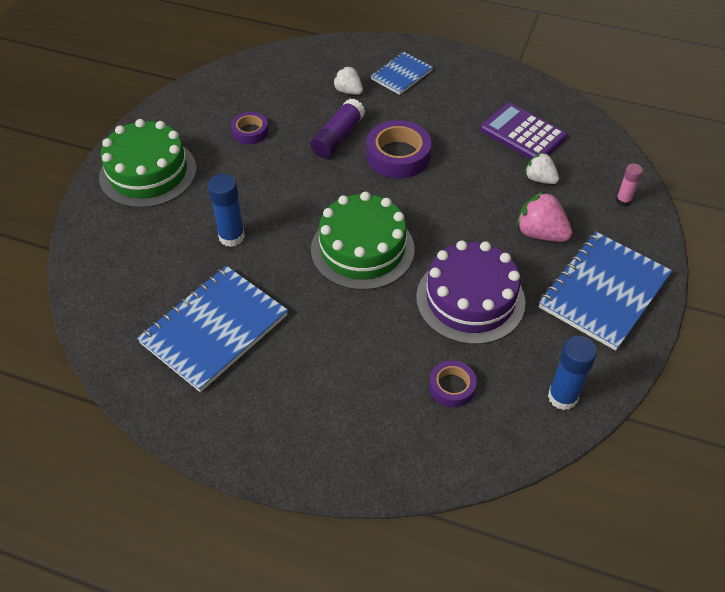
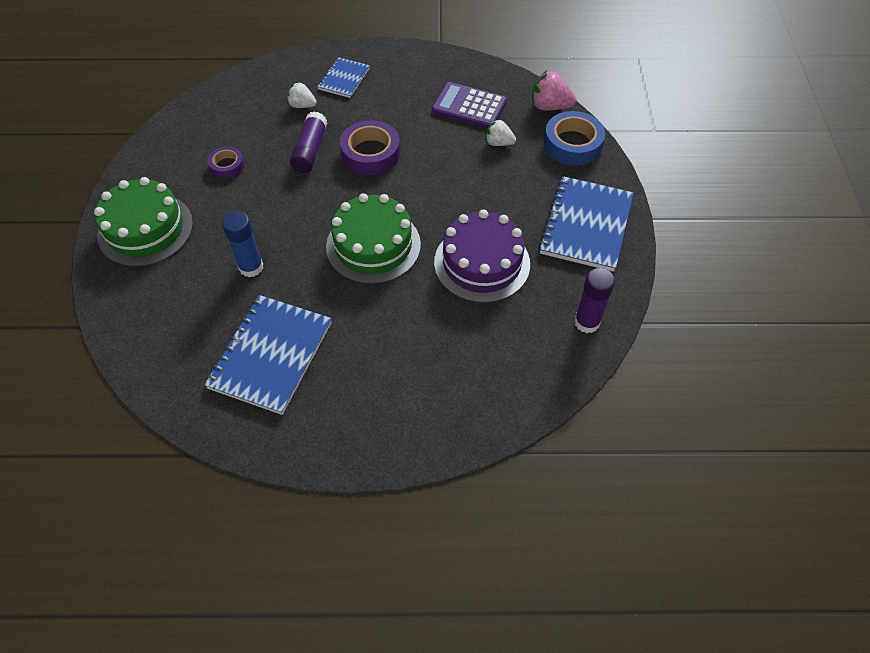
camera: 20 degrees left, 5 degrees up
purple tape [429,361,477,407] -> none
pink strawberry [516,191,572,242] -> pink strawberry moved to [532,70,576,110]
blue glue stick [548,336,597,410] -> purple glue stick [574,268,615,333]
pink glue stick [616,164,643,206] -> blue tape [544,111,605,165]

